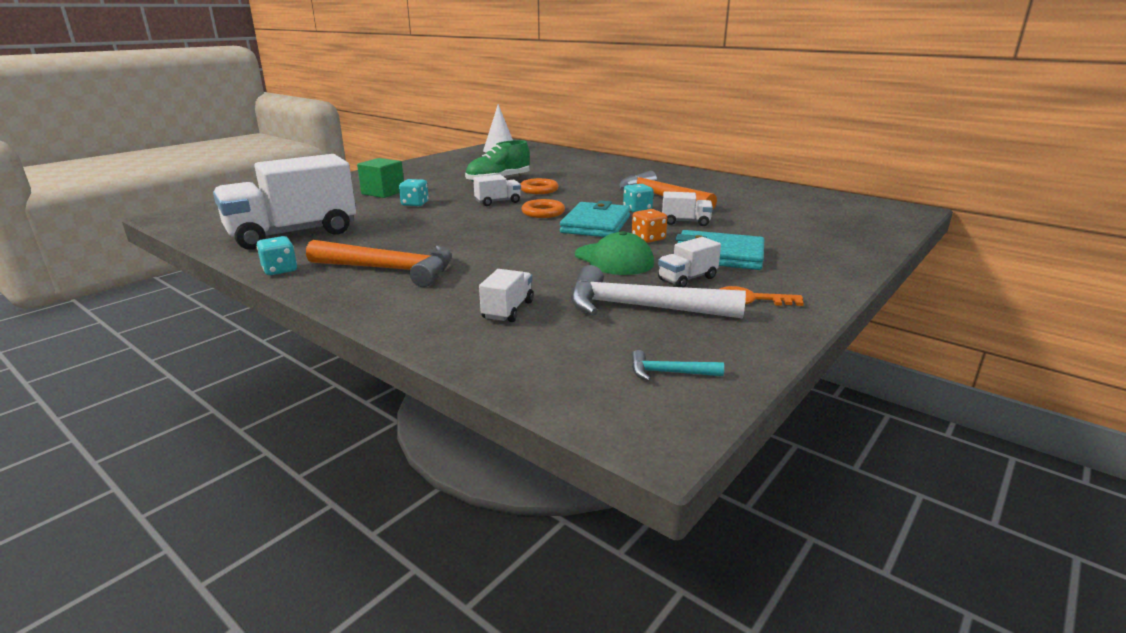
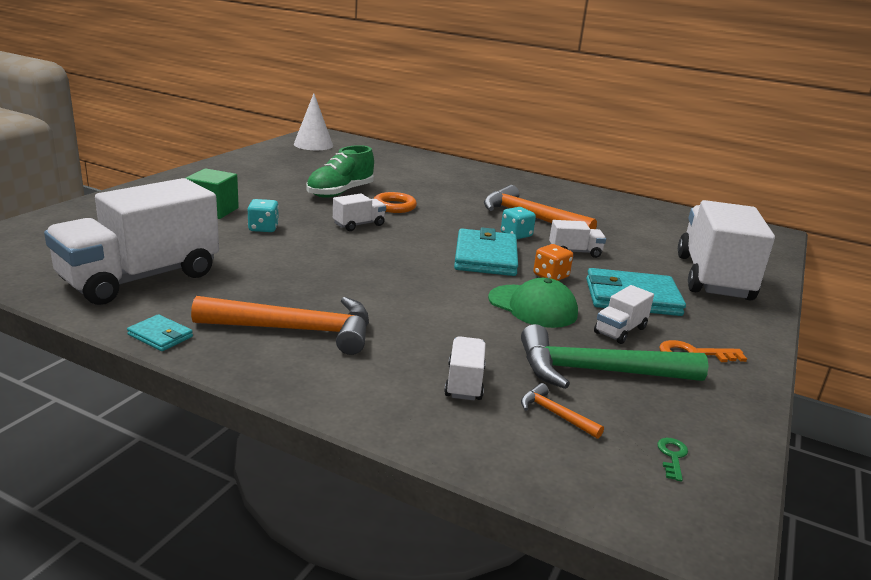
camera: 15 degrees left, 0 degrees up
turquoise dice [257,236,297,275] -> turquoise wallet [127,314,193,351]
orange ring [522,199,565,218] -> none
white hammer [571,265,746,319] -> green hammer [521,324,708,389]
turquoise hammer [631,350,724,381] -> green key [657,438,688,481]
none -> orange hammer [521,383,604,439]
none -> white truck [678,200,775,301]

